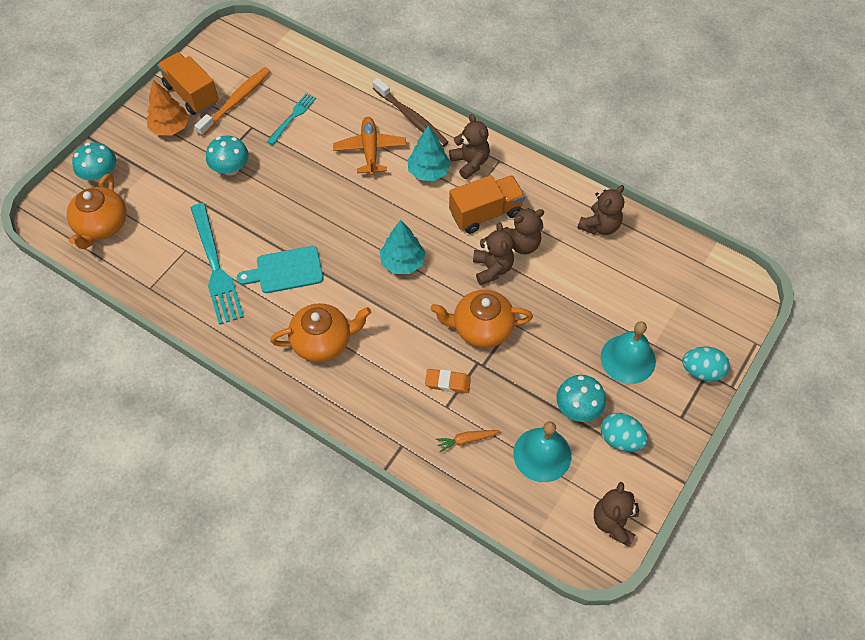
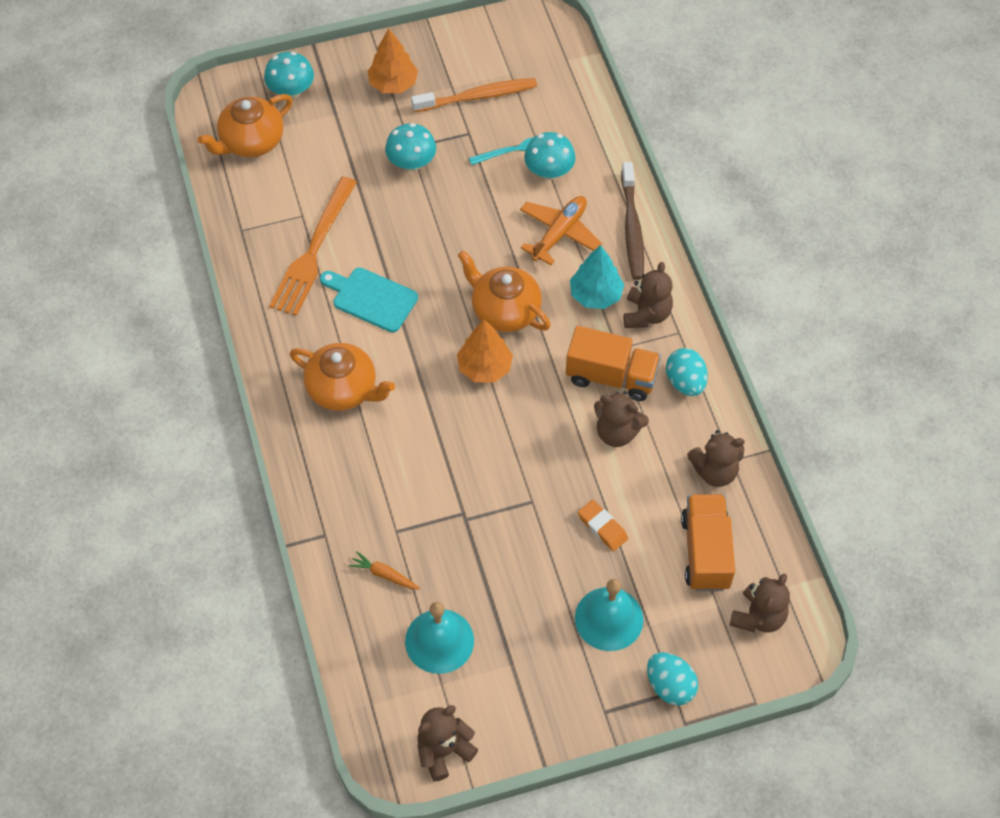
camera: 40 degrees right, 0 degrees up
orange truck [158,52,219,115] -> orange truck moved to [681,494,735,591]
turquoise fork [191,203,244,325] -> orange fork [269,176,357,316]
turquoise tree [380,220,426,274] -> orange tree [457,319,513,383]
orange eraser [425,369,471,393] -> orange eraser moved to [578,500,628,551]
orange teapot [430,290,533,348] -> orange teapot moved to [458,250,551,332]
brown teddy bear [473,222,514,285] -> brown teddy bear moved to [729,574,790,632]
turquoise mushroom [556,375,606,422] -> turquoise mushroom moved to [524,132,576,180]
turquoise egg [601,413,648,452] -> turquoise egg moved to [666,348,708,396]

